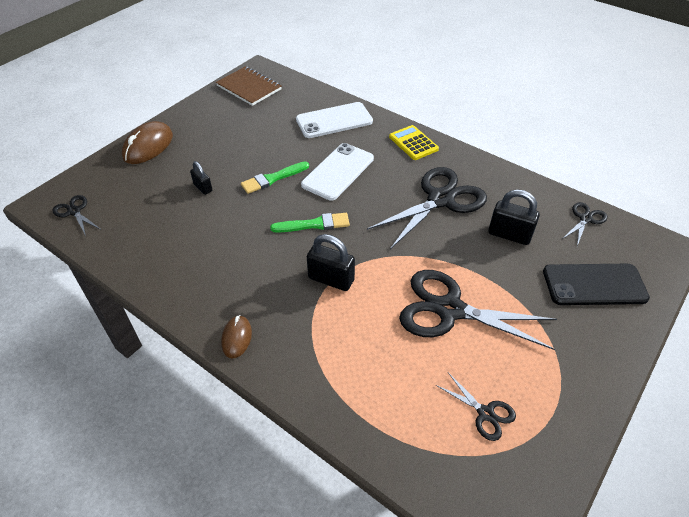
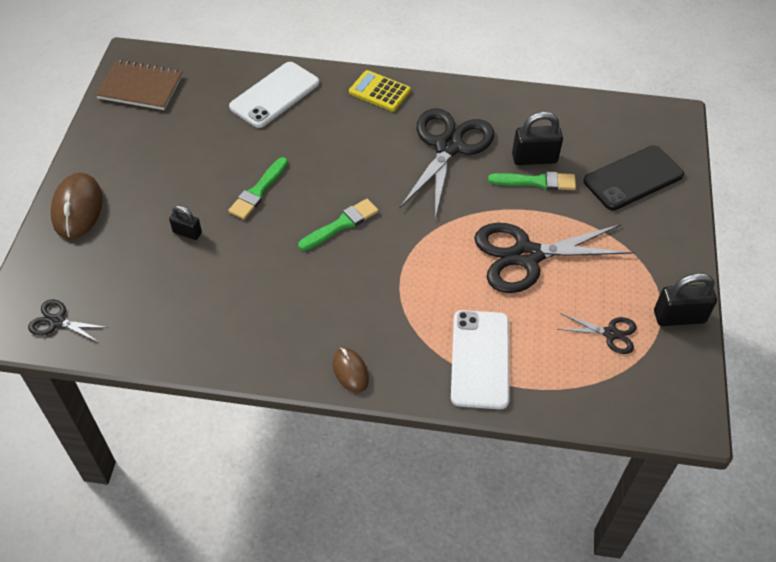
camera: 30 degrees left, 5 degrees up
white phone [301,143,374,201] -> white phone moved to [451,310,509,409]
black padlock [307,234,355,291] -> black padlock moved to [654,273,717,326]
black scissors [562,202,607,246] -> none
none -> green brush [488,171,576,190]

